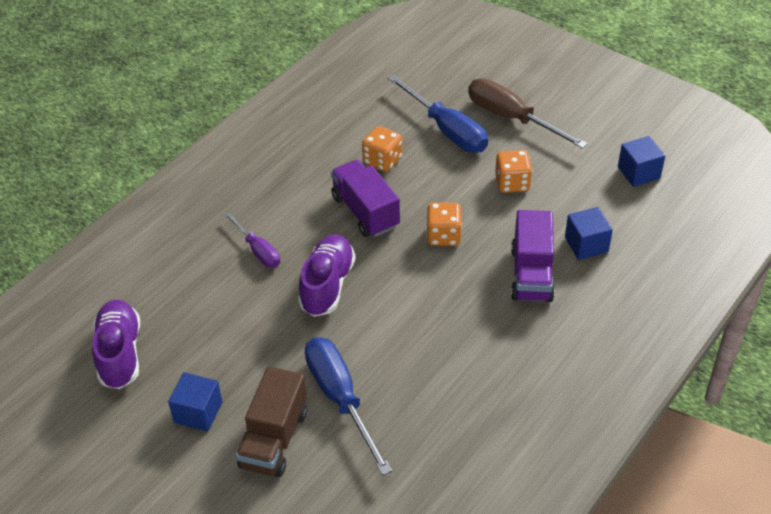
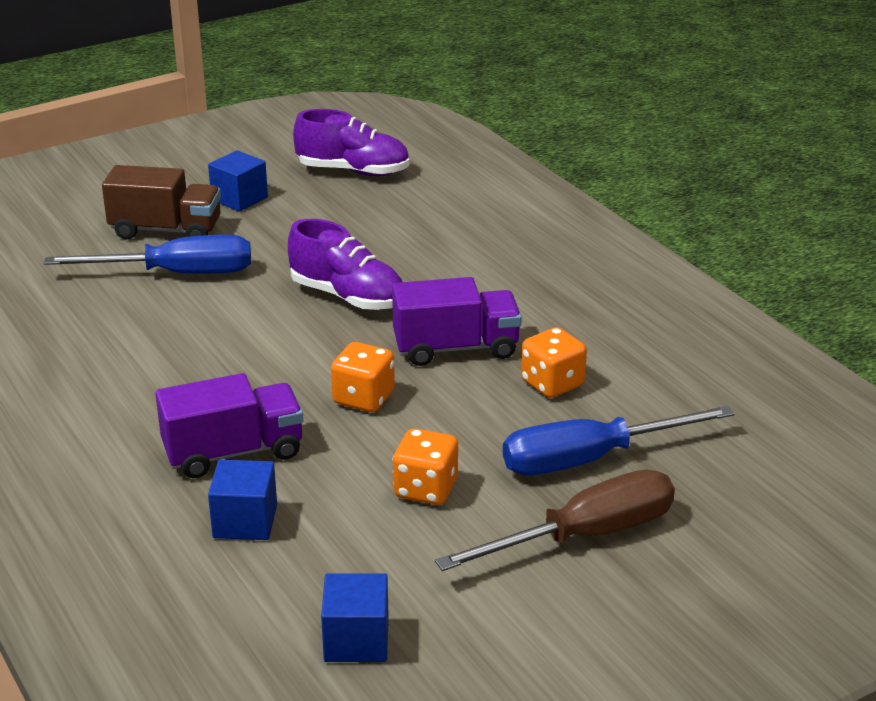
camera: 110 degrees right, 15 degrees down
purple screwdriver [224,211,280,268] -> none
brown truck [236,366,307,477] -> brown truck turned 150 degrees clockwise [102,165,221,239]
purple truck [511,210,555,302] -> purple truck turned 135 degrees clockwise [155,373,303,478]

